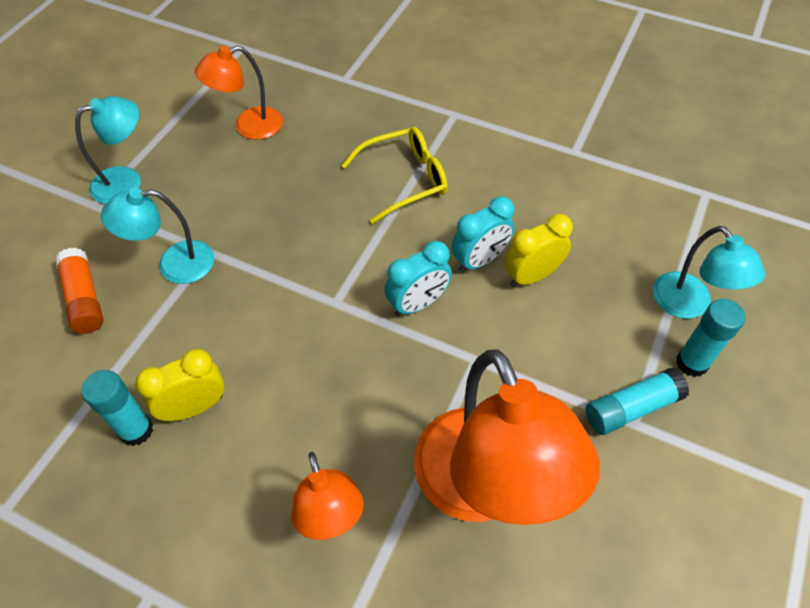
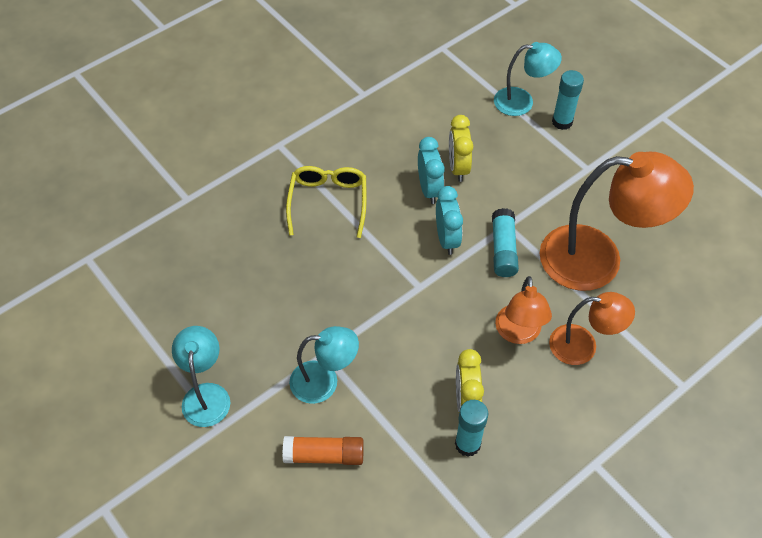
camera: 65 degrees left, 0 degrees up
turquoise lamp [101,188,214,284] -> turquoise lamp turned 105 degrees counterclockwise [289,326,359,404]
orange lamp [195,45,283,140] -> orange lamp moved to [495,276,552,344]
turquoise glue stick [585,368,689,435] -> turquoise glue stick moved to [492,208,519,277]

